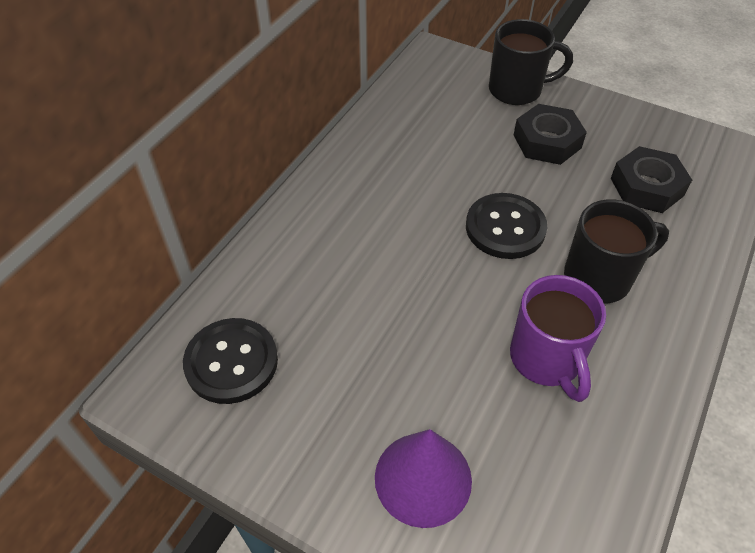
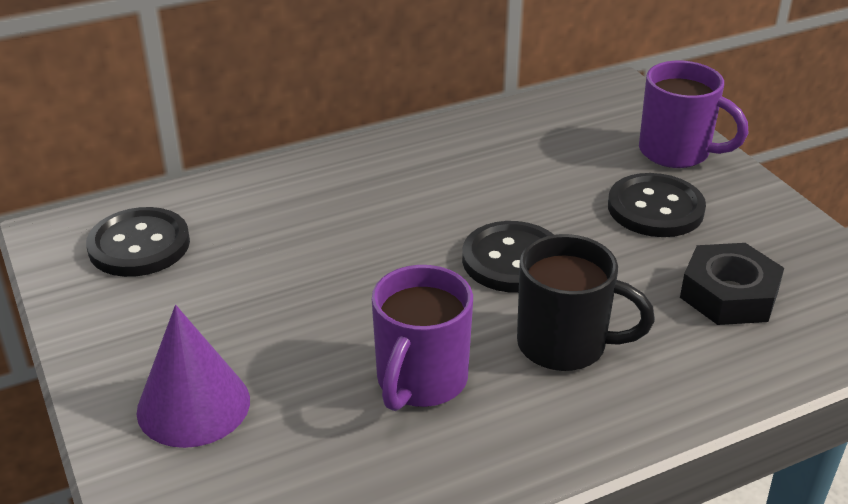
camera: 35 degrees right, 15 degrees down
black mug [489,19,573,105] -> purple mug [639,61,748,168]
black nut [514,104,587,165] -> black button [608,173,706,237]

